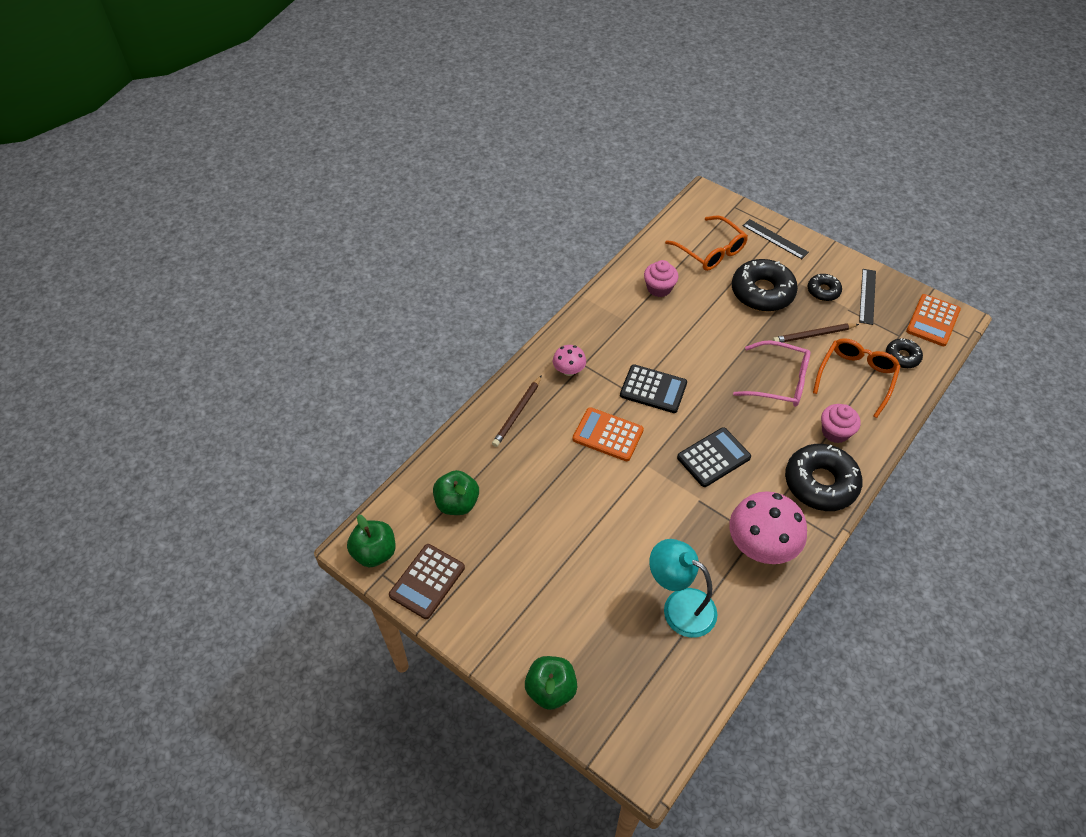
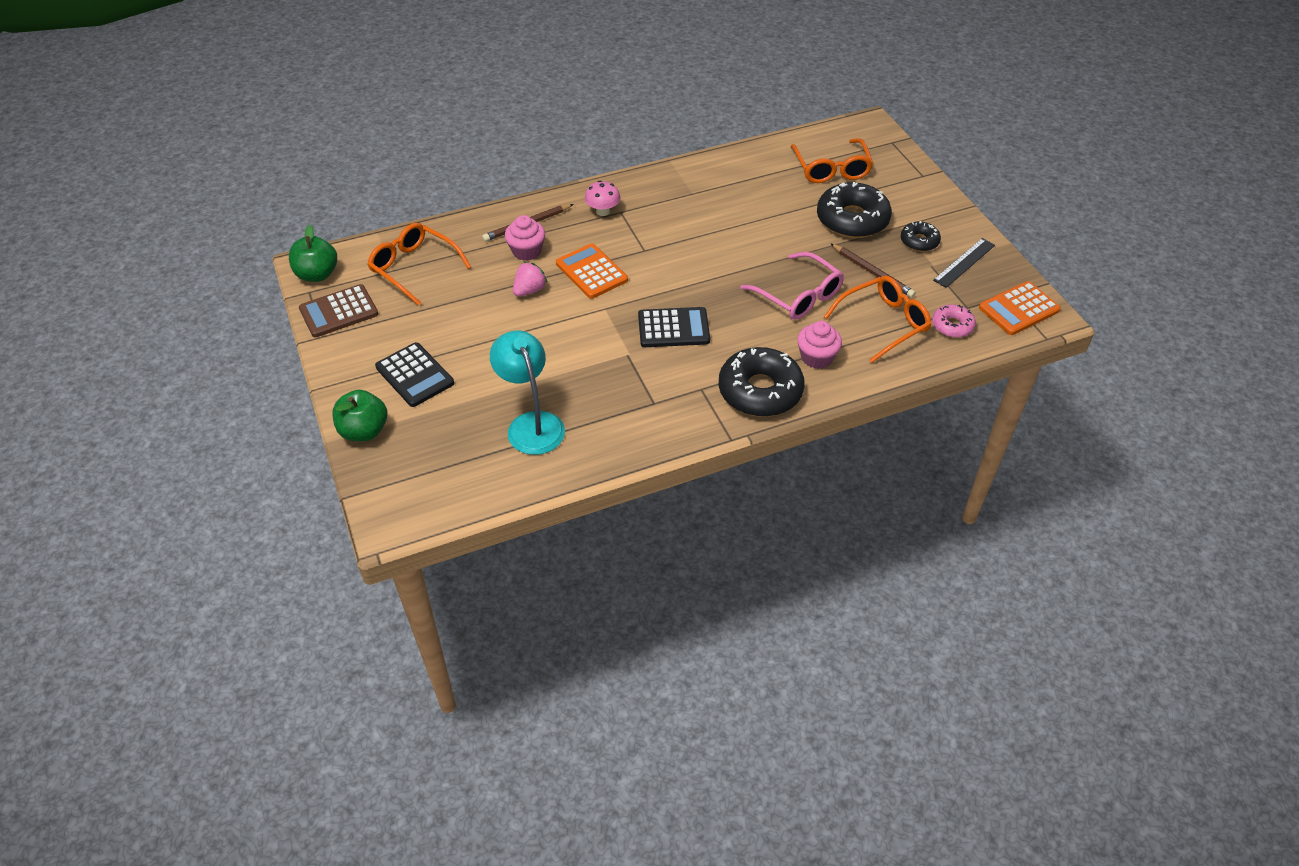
camera: 30 degrees right, 5 degrees down
green apple [433,470,479,515] -> orange glasses [367,223,471,306]
black calculator [620,364,687,413] -> black calculator moved to [375,342,454,407]
pink cupcake [644,260,678,297] -> pink cupcake moved to [505,215,545,261]
pink mushroom [729,491,807,564] -> none
black ruler [743,219,809,259] -> none
brown pencil [773,323,859,343] -> brown pencil turned 150 degrees counterclockwise [830,243,916,298]
black donut [886,338,923,368] -> pink donut [932,304,976,338]
none -> pink strawberry [513,262,548,297]

